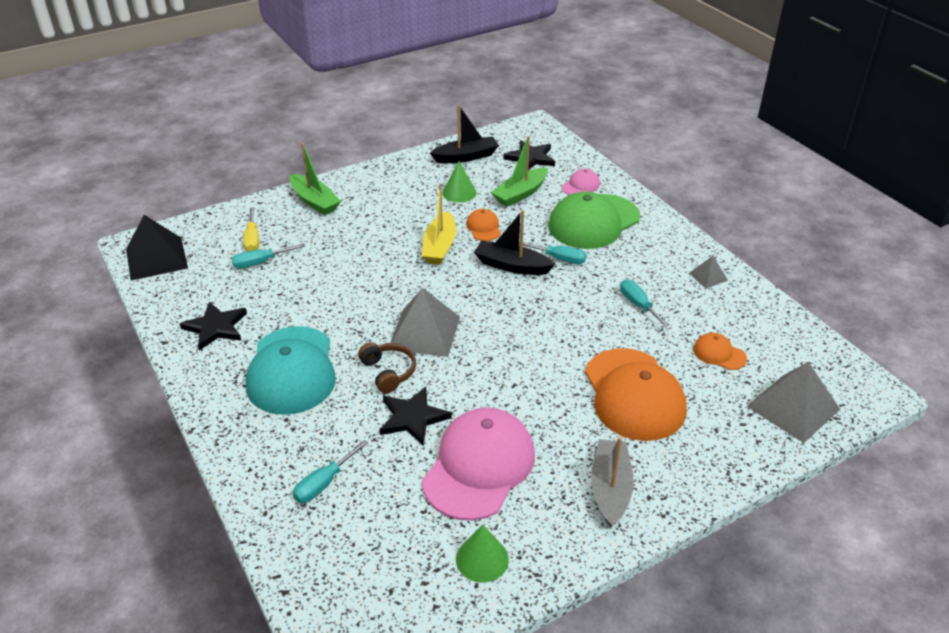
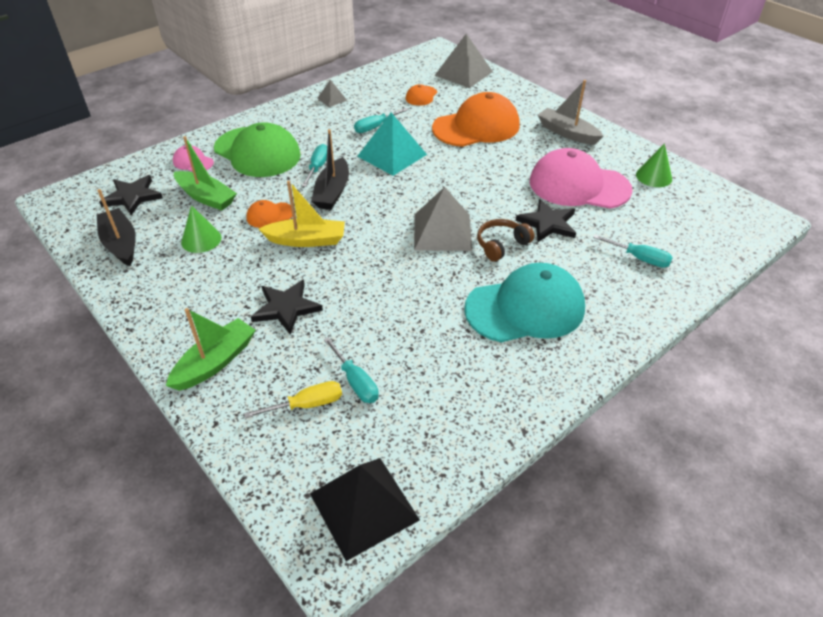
camera: 100 degrees left, 5 degrees up
black star [180,302,247,351] -> black star moved to [251,279,323,334]
grey boat [591,437,634,528] -> grey boat turned 45 degrees clockwise [538,80,603,145]
none -> turquoise pyramid [357,112,427,176]

